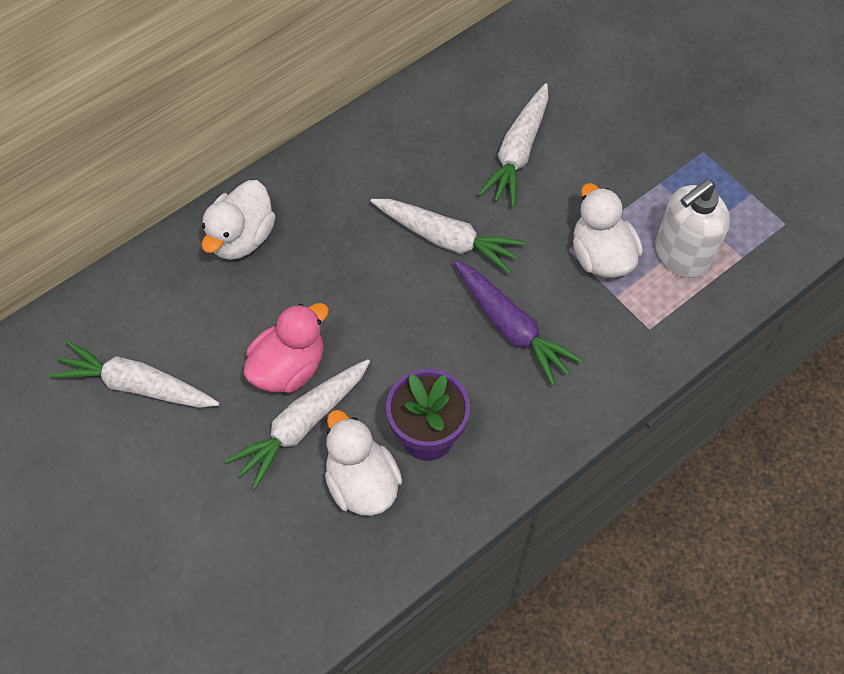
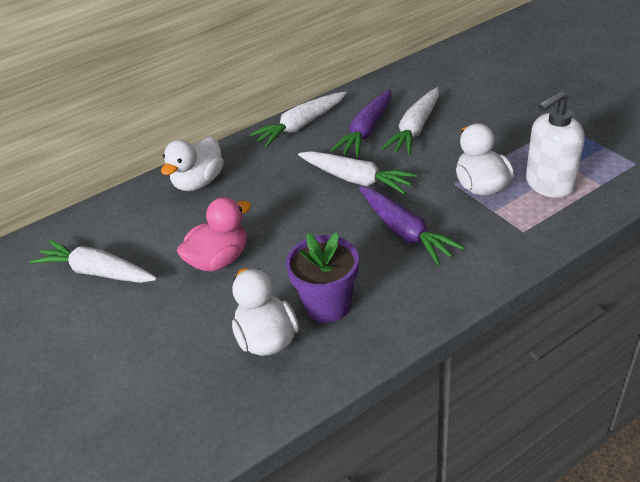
camera: 10 degrees right, 20 degrees down
white carrot [225,359,370,490] -> white carrot moved to [249,92,346,147]
none -> purple carrot [330,89,391,157]

